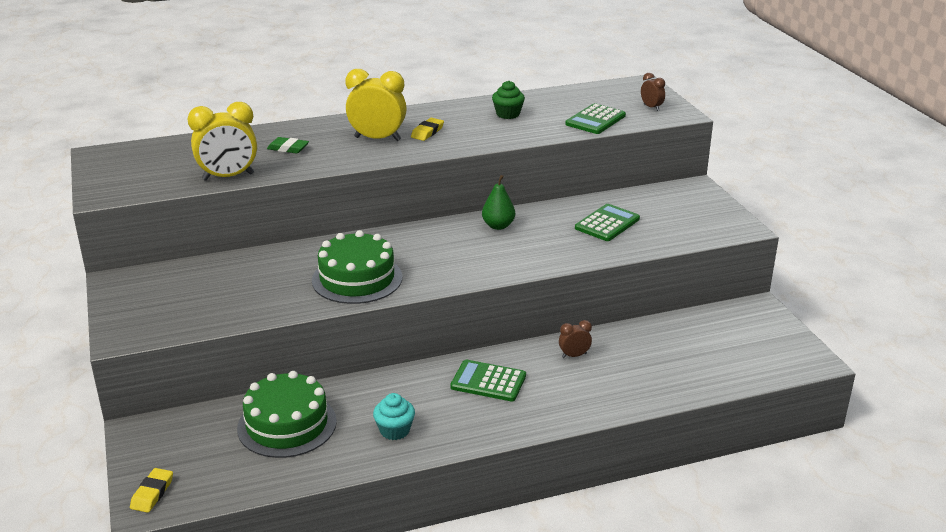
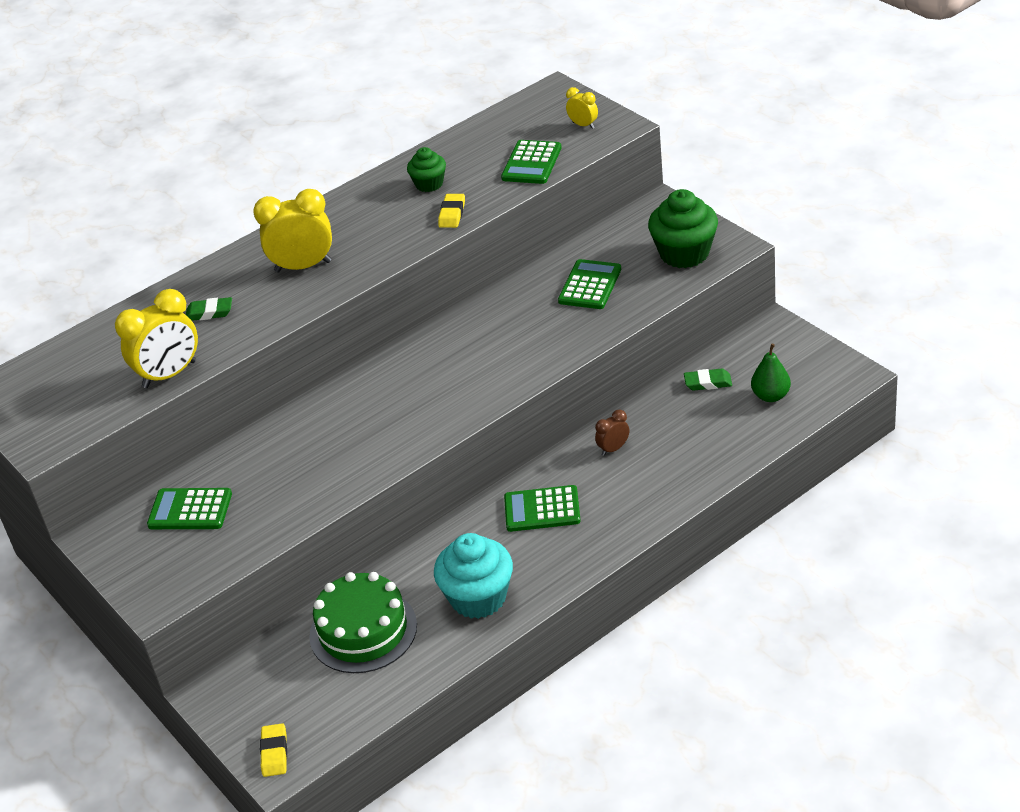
camera: 15 degrees left, 10 degrees up
green cake [312,230,403,304] -> none
turquoise cupcake [373,393,415,440] -> turquoise cupcake [434,533,513,619], size x1.75
yellow eraser [411,118,444,141] -> yellow eraser moved to [438,194,465,228]
green pear [482,175,515,230] -> green pear moved to [751,344,791,402]
brown clock [641,73,665,111] -> yellow clock [566,87,598,129]
none -> green calculator [147,488,232,529]
none -> green cupcake [648,189,718,268]
none -> green eraser [684,369,732,390]

